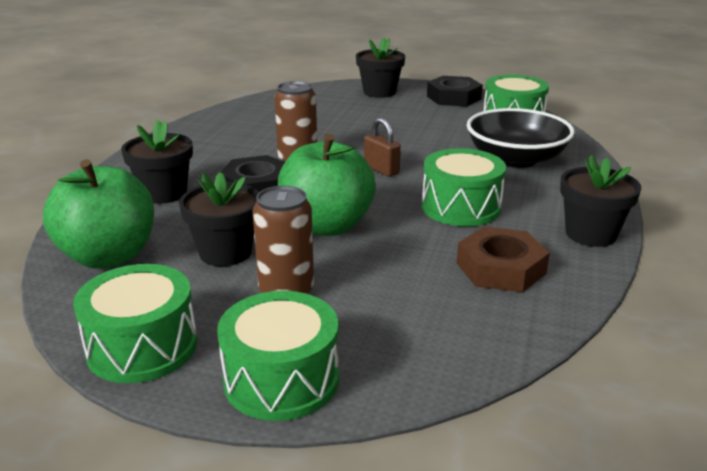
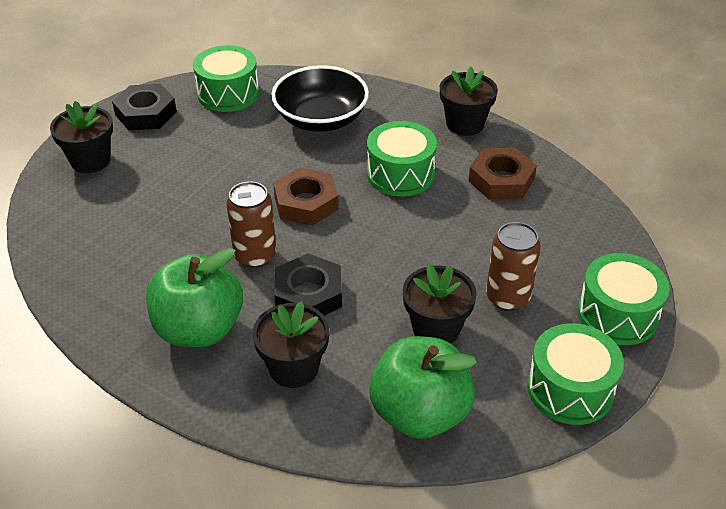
camera: 75 degrees left, 15 degrees up
green apple [278,134,376,236] -> green apple moved to [146,248,243,347]
brown padlock [364,118,401,177] -> brown nut [273,167,339,225]

